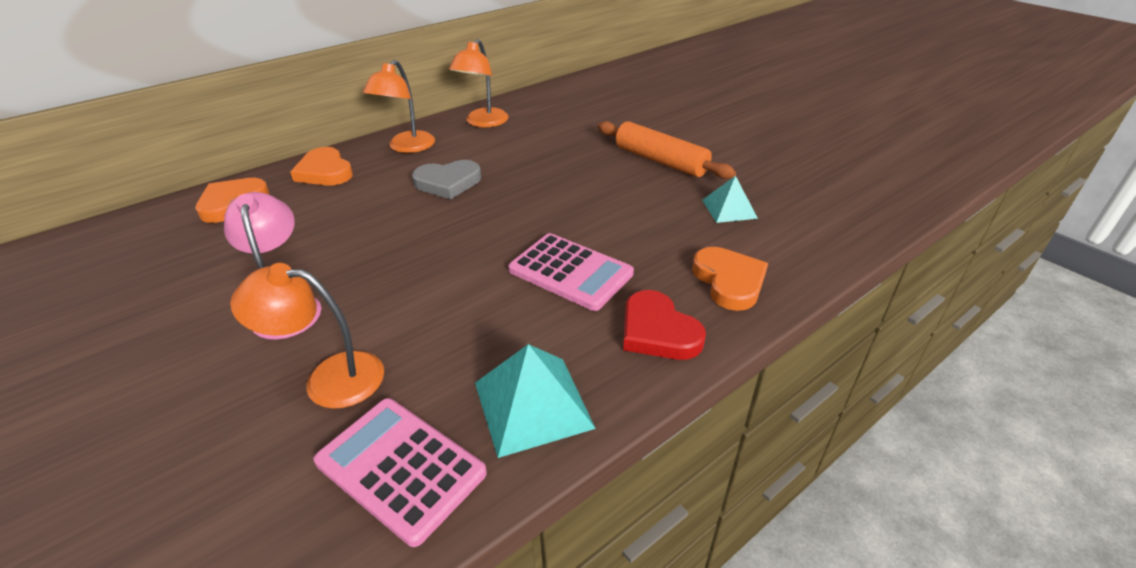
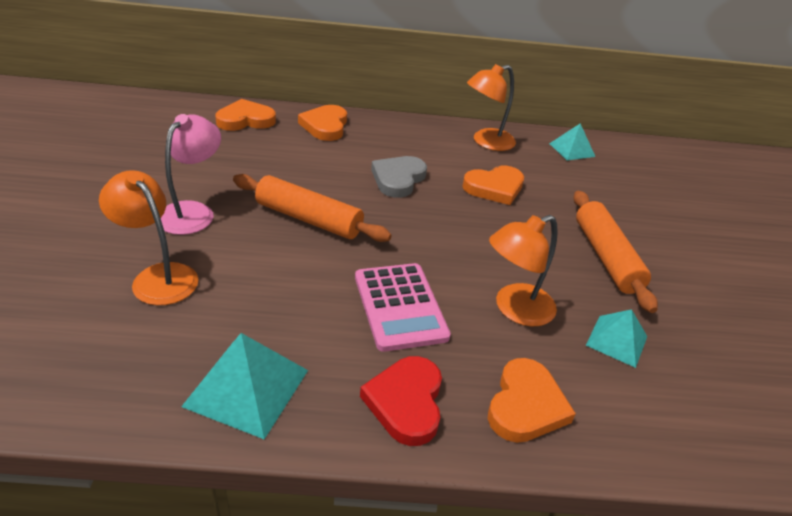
camera: 35 degrees right, 0 degrees up
pink calculator [314,398,487,547] -> none
orange lamp [363,60,435,153] -> orange lamp moved to [489,215,558,326]
grey heart [412,160,481,199] -> grey heart turned 90 degrees clockwise [371,156,427,198]
none -> orange rolling pin [233,174,392,242]
none -> orange heart [462,166,524,205]
none -> turquoise pyramid [549,124,595,160]

